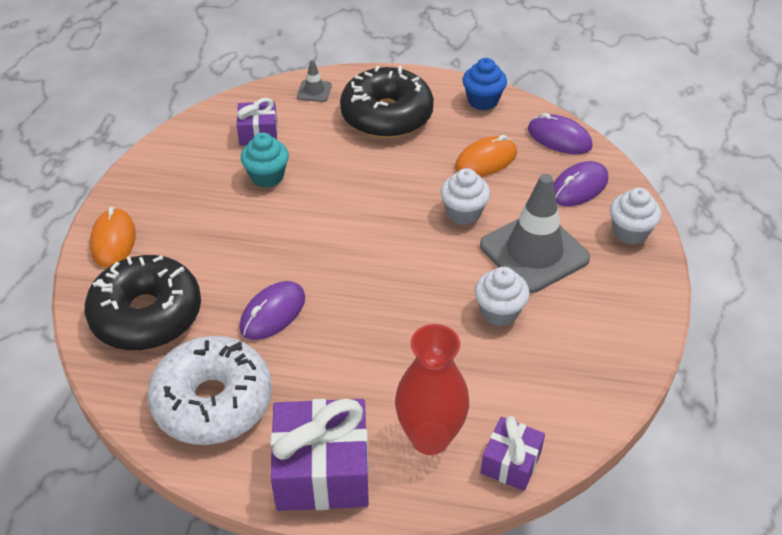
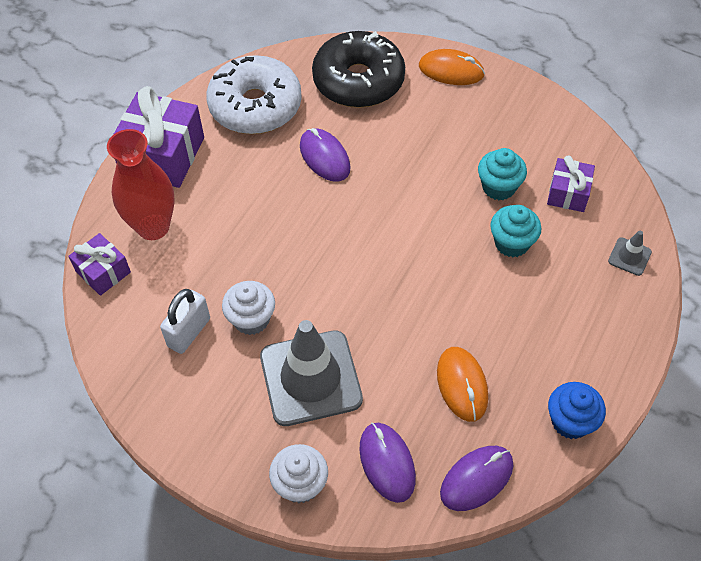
camera: 110 degrees right, 10 degrees up
black donut [340,66,434,138] -> none
white cupcake [440,168,490,225] -> none
none -> white padlock [160,289,210,354]
none -> turquoise cupcake [490,205,542,257]

